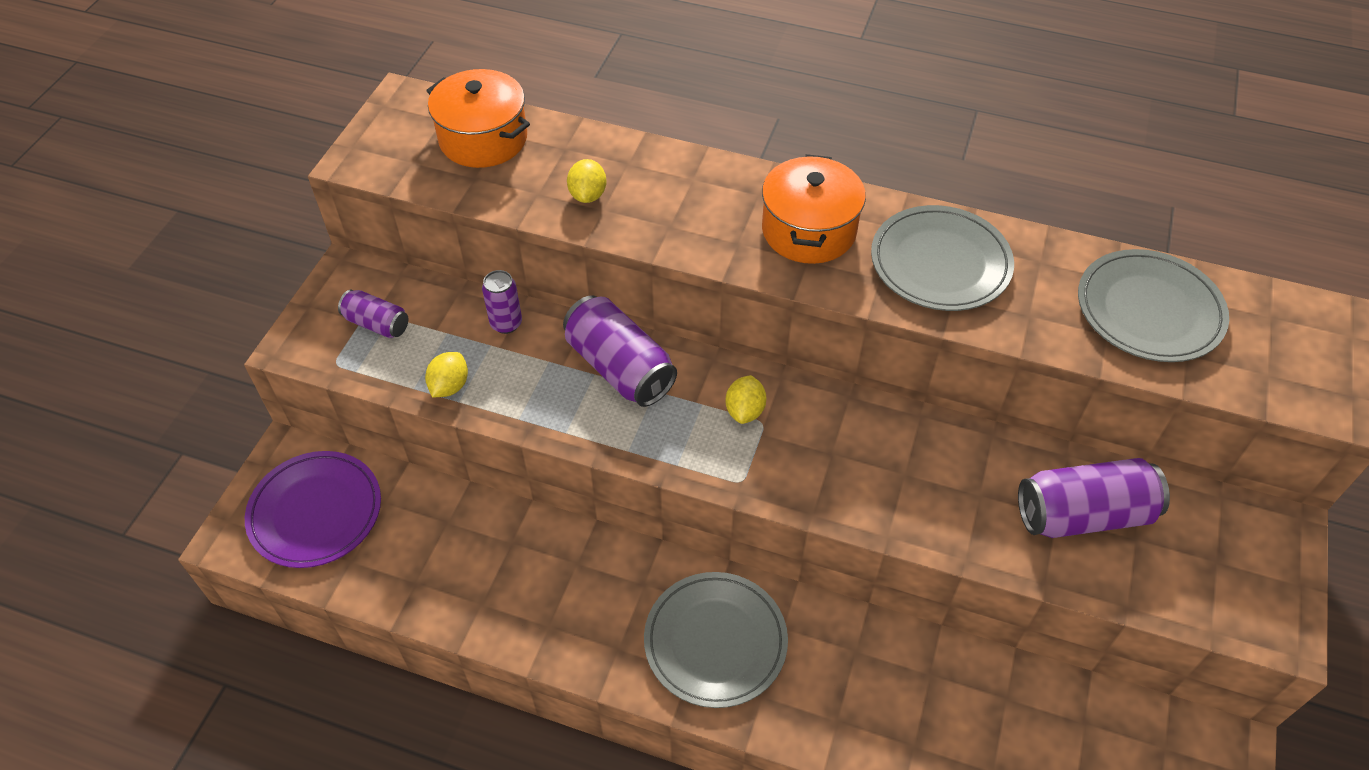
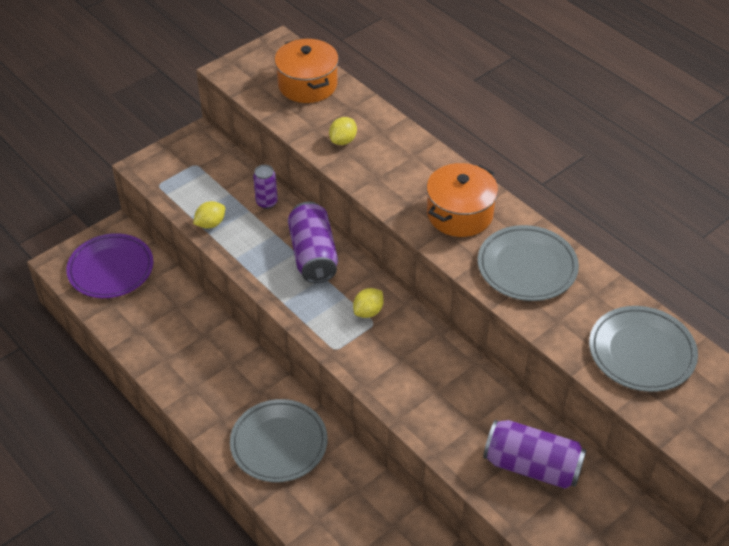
camera: 30 degrees right, 5 degrees down
purple can [338,290,408,338] -> none

